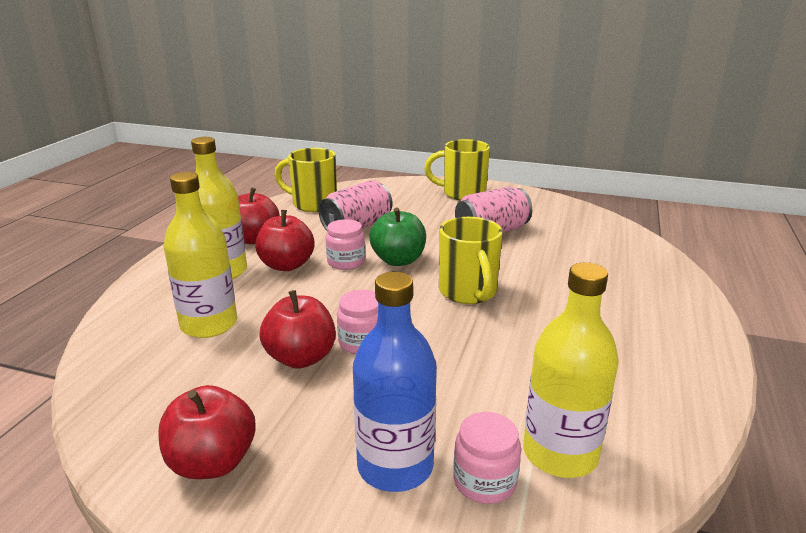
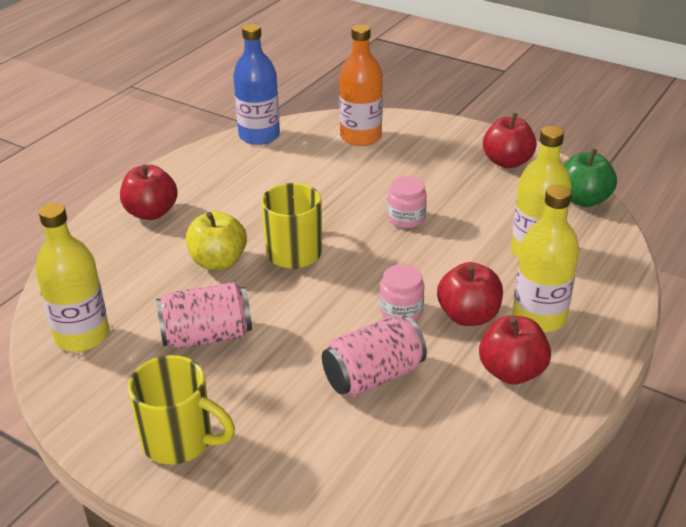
camera: 165 degrees left, 10 degrees up
red apple [259,290,336,369] -> red apple moved to [120,165,178,220]
yellow mug [275,148,337,212] -> none
blue bottle [353,272,437,492] -> blue bottle moved to [233,24,280,145]
green apple [370,207,426,266] -> green apple moved to [564,149,617,207]
pink jar [453,412,521,504] -> orange bottle [339,24,383,146]
yellow bottle [523,262,619,478] -> yellow bottle moved to [35,203,109,352]
none -> yellow apple [186,211,247,270]

